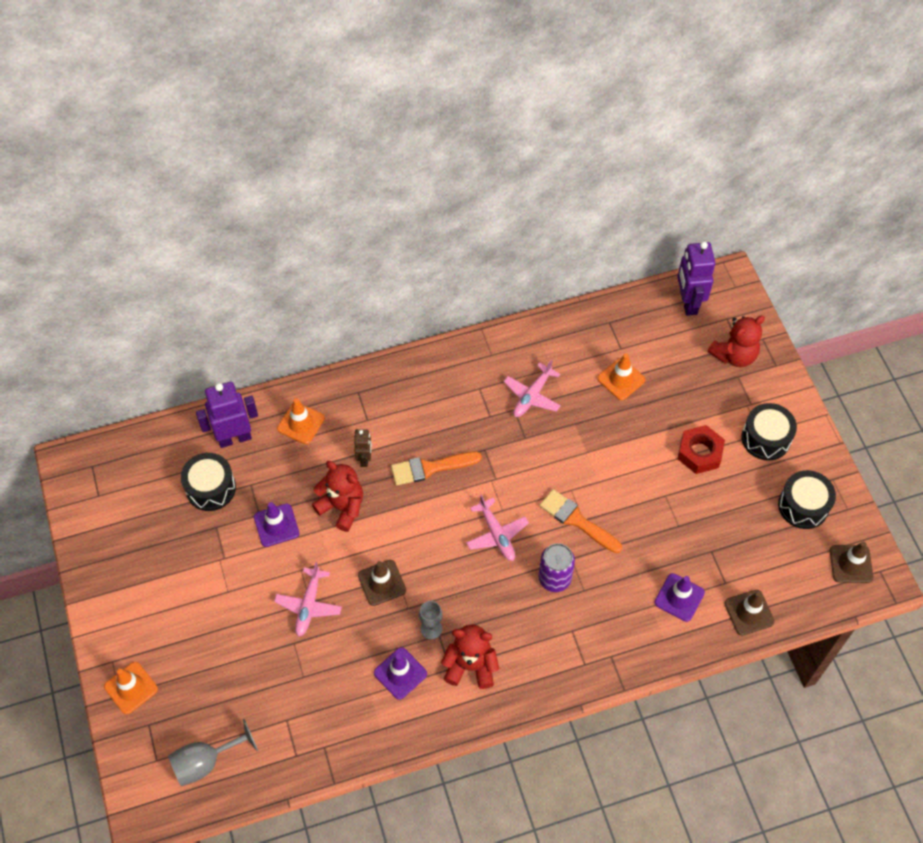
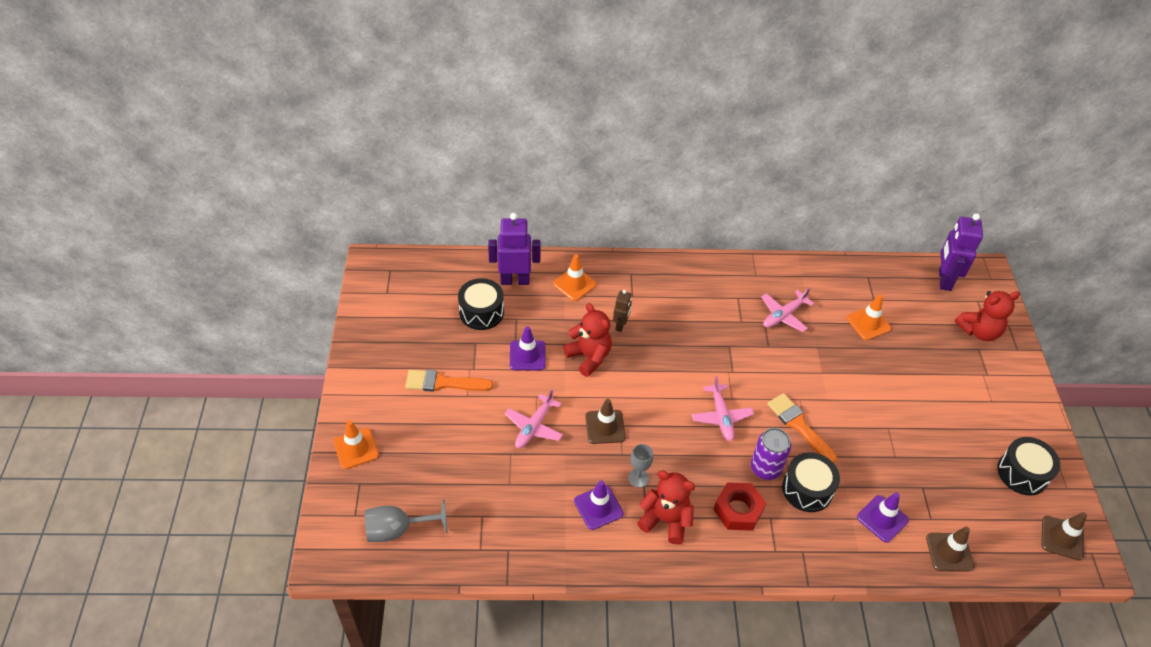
camera: 15 degrees right, 10 degrees down
orange brush [391,452,482,485] -> orange brush moved to [405,370,493,392]
red nut [677,425,725,474] -> red nut moved to [714,482,766,531]
black drum [742,403,797,461] -> black drum moved to [782,452,840,512]

